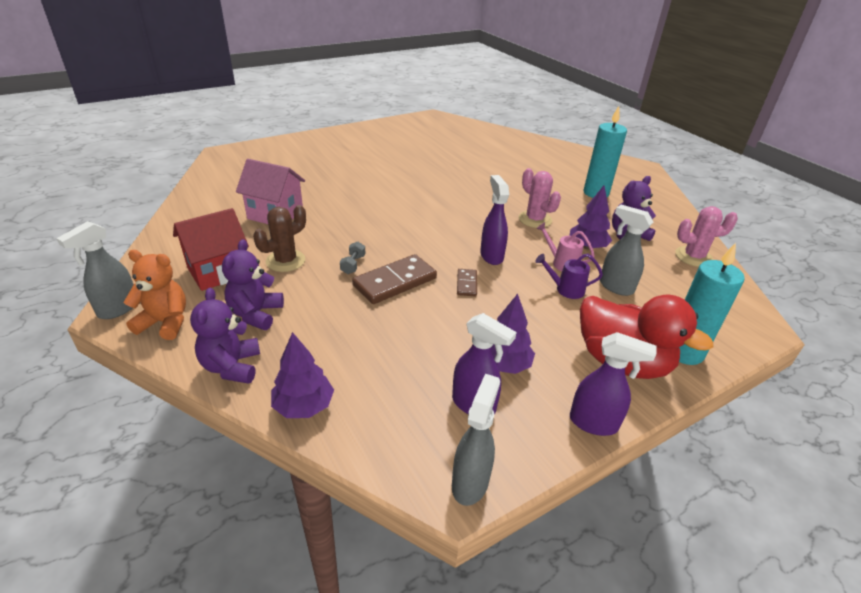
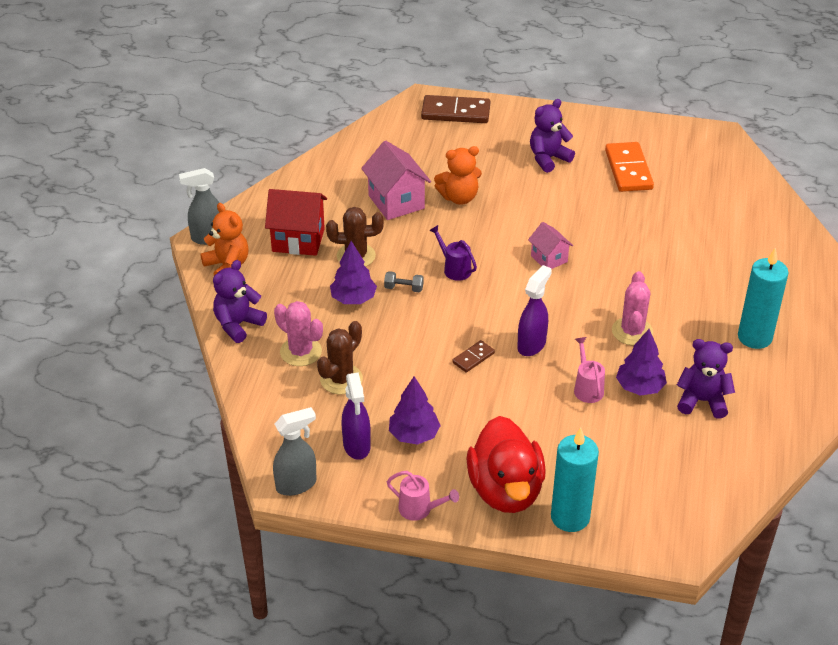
camera: 45 degrees right, 5 degrees up
purple teddy bear [222,239,284,330] -> purple teddy bear moved to [530,99,575,173]
purple tree [271,332,334,418] -> purple tree moved to [330,241,377,304]
grey dumbbell [340,242,365,274] -> grey dumbbell turned 45 degrees clockwise [384,271,424,292]
brown domino [352,254,437,304] -> brown domino moved to [421,95,490,123]
purple watering can [535,254,603,299] -> purple watering can moved to [429,225,477,281]
purple spray bottle [570,332,657,436] -> pink watering can [387,471,459,521]
grey spray bottle [600,205,653,296] -> none
pink cactus [675,206,738,267] -> pink cactus moved to [274,301,323,366]
none -> brown cactus [317,321,363,394]
none -> orange teddy bear [434,146,482,205]
none -> pink house [528,222,573,269]
none -> orange domino [605,142,654,192]

